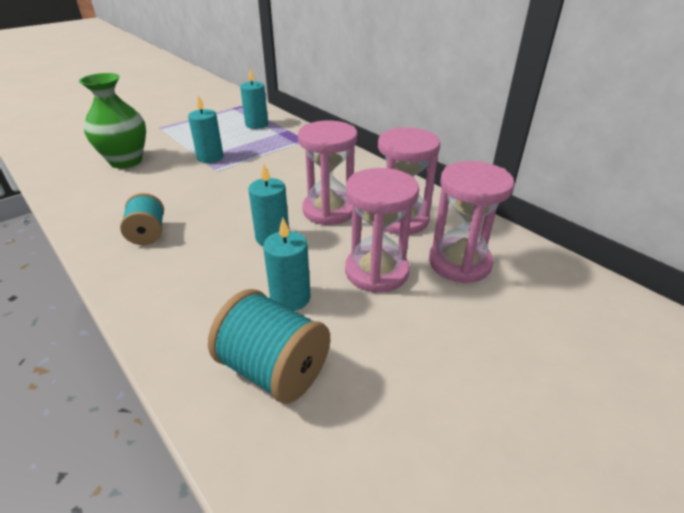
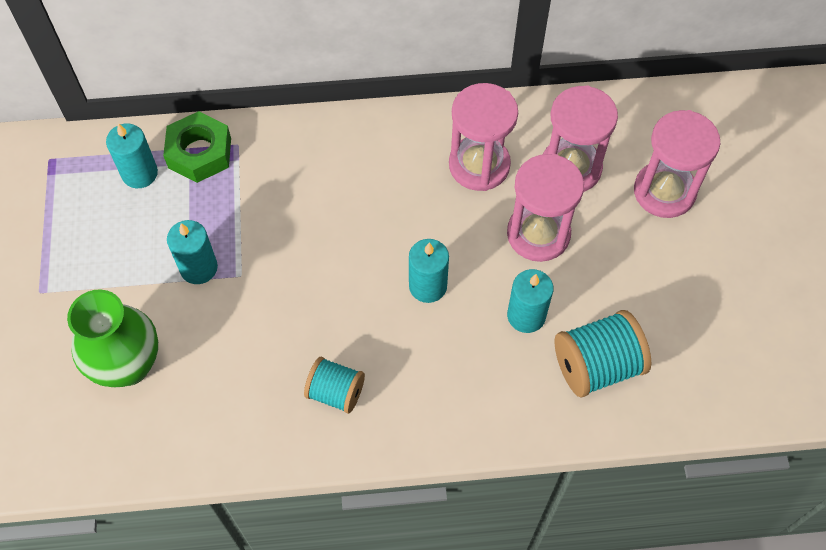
camera: 55 degrees left, 25 degrees up
pink hourglass [298,121,358,226] -> pink hourglass moved to [634,110,720,218]
none -> green nut [163,111,231,183]

